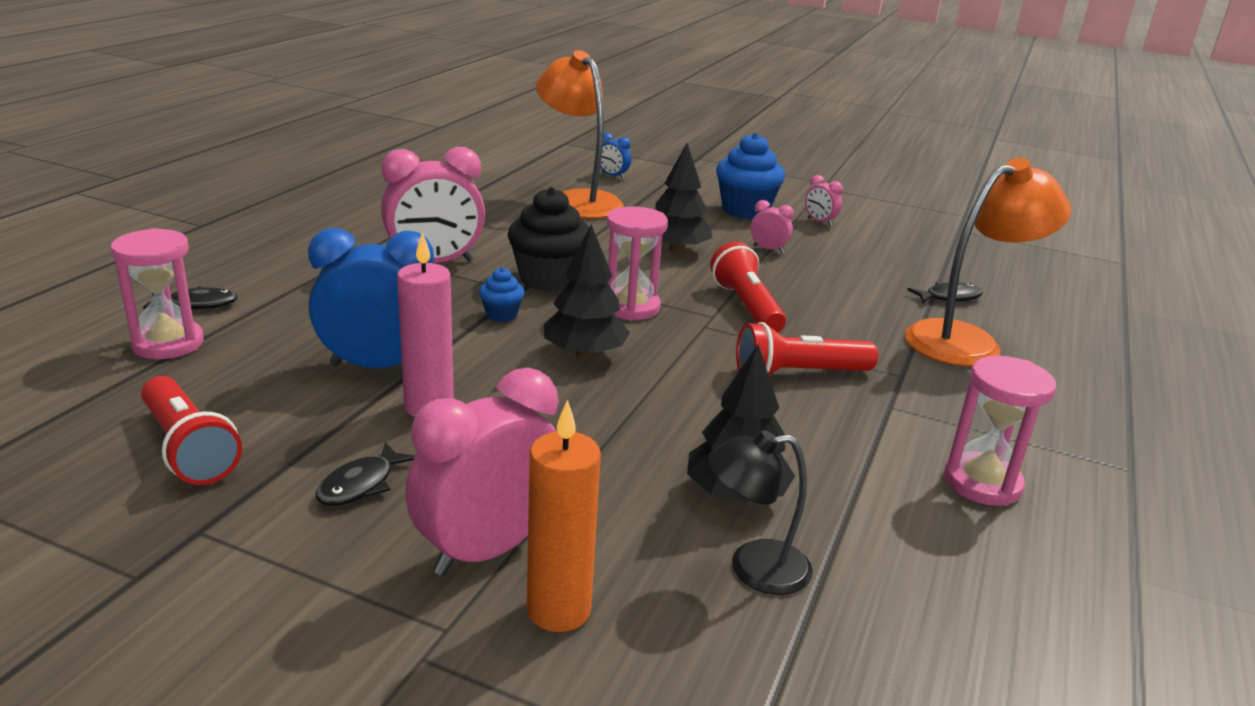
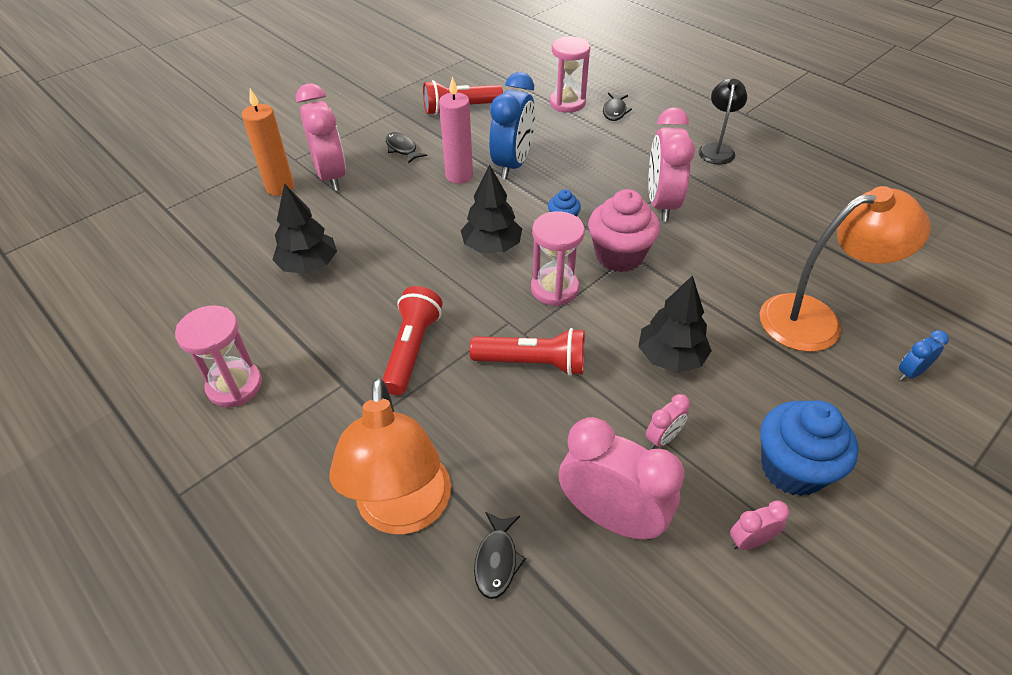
camera: 115 degrees right, 20 degrees up
black cupcake [508,187,589,292] -> pink cupcake [588,189,660,272]
black lamp [708,430,813,595] -> black lamp moved to [698,78,747,164]
none -> pink clock [559,417,685,540]

